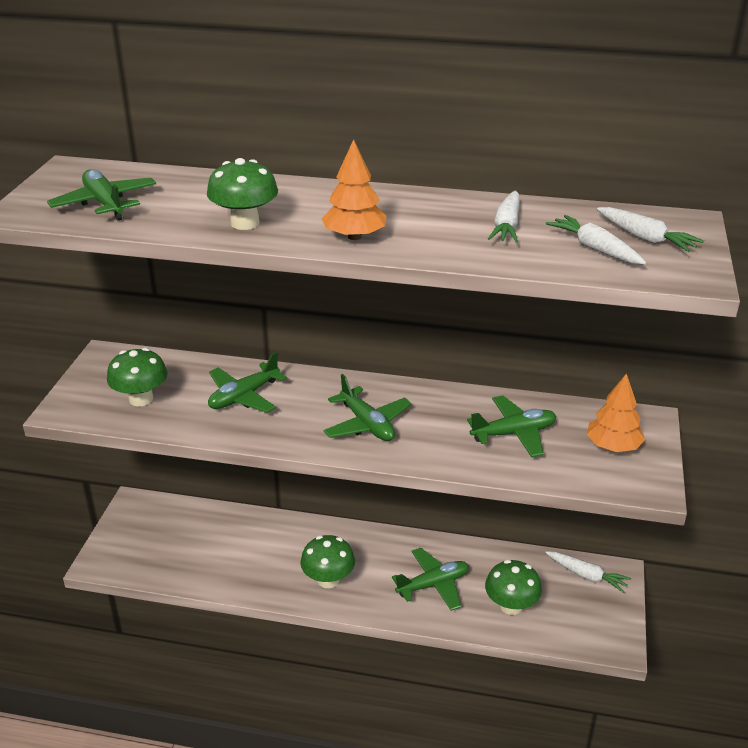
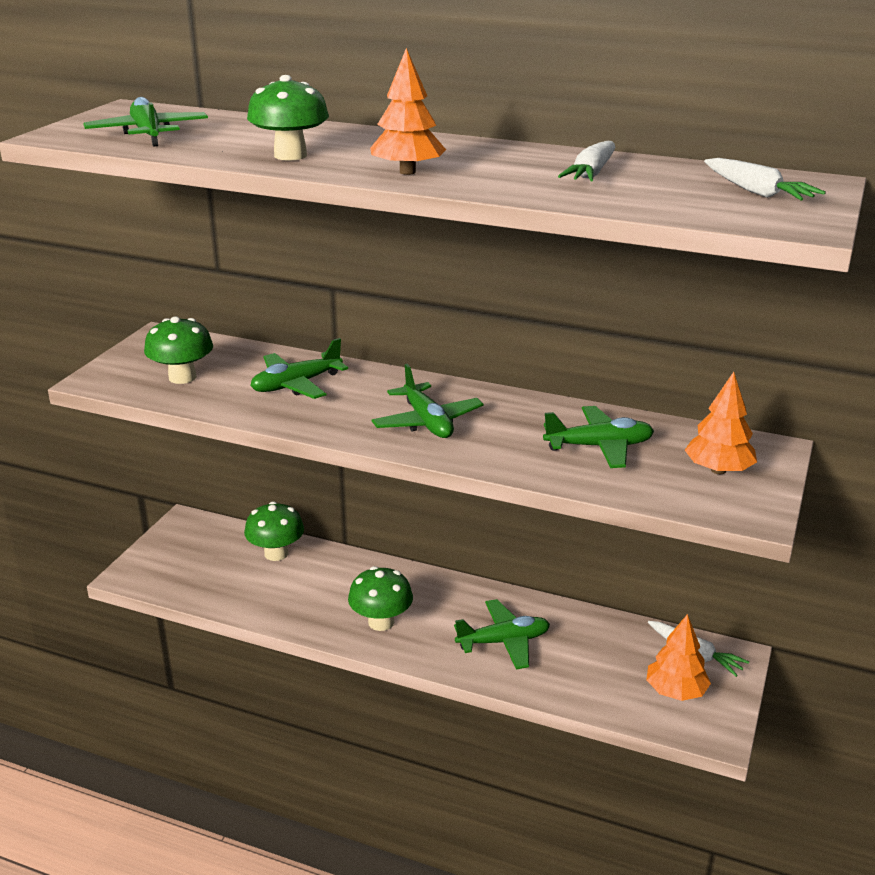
camera: 10 degrees right, 5 degrees down
green mushroom [485,560,542,615] -> green mushroom moved to [244,502,304,561]
white carrot [546,215,646,265] -> none
none -> orange tree [646,614,711,701]

